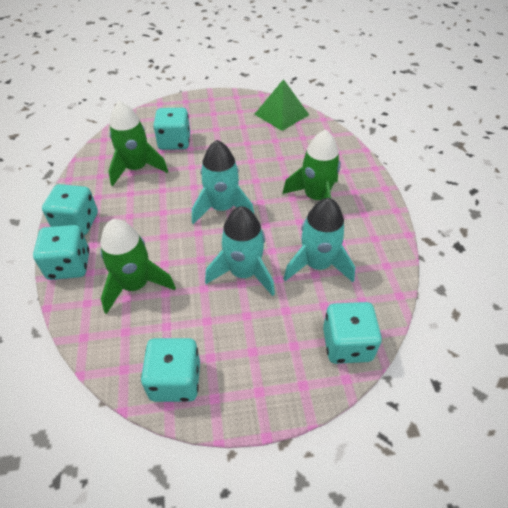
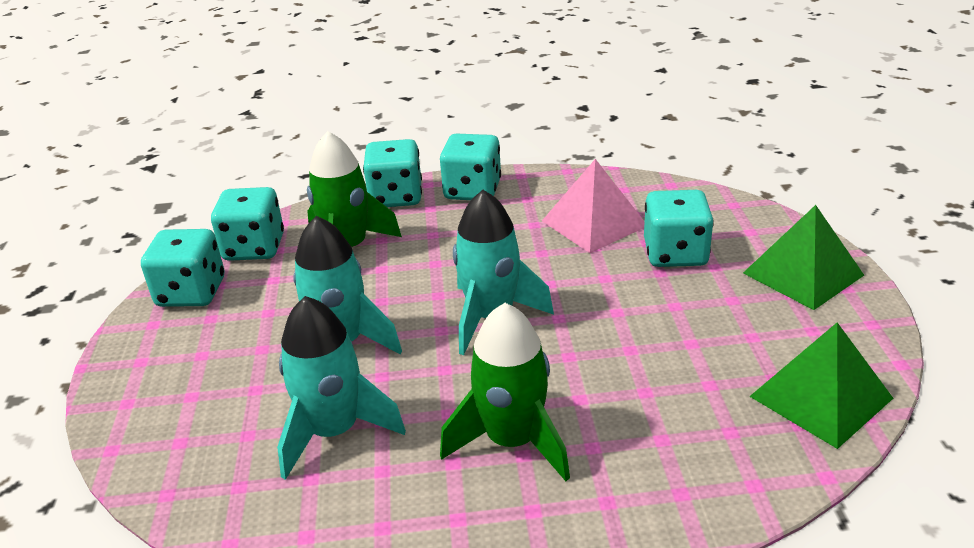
camera: 95 degrees right, 15 degrees down
green rocket [108,101,168,186] -> pink pyramid [542,159,645,253]
turquoise dice [323,302,382,364] -> turquoise dice moved to [211,187,284,261]
none -> green pyramid [743,205,864,310]

